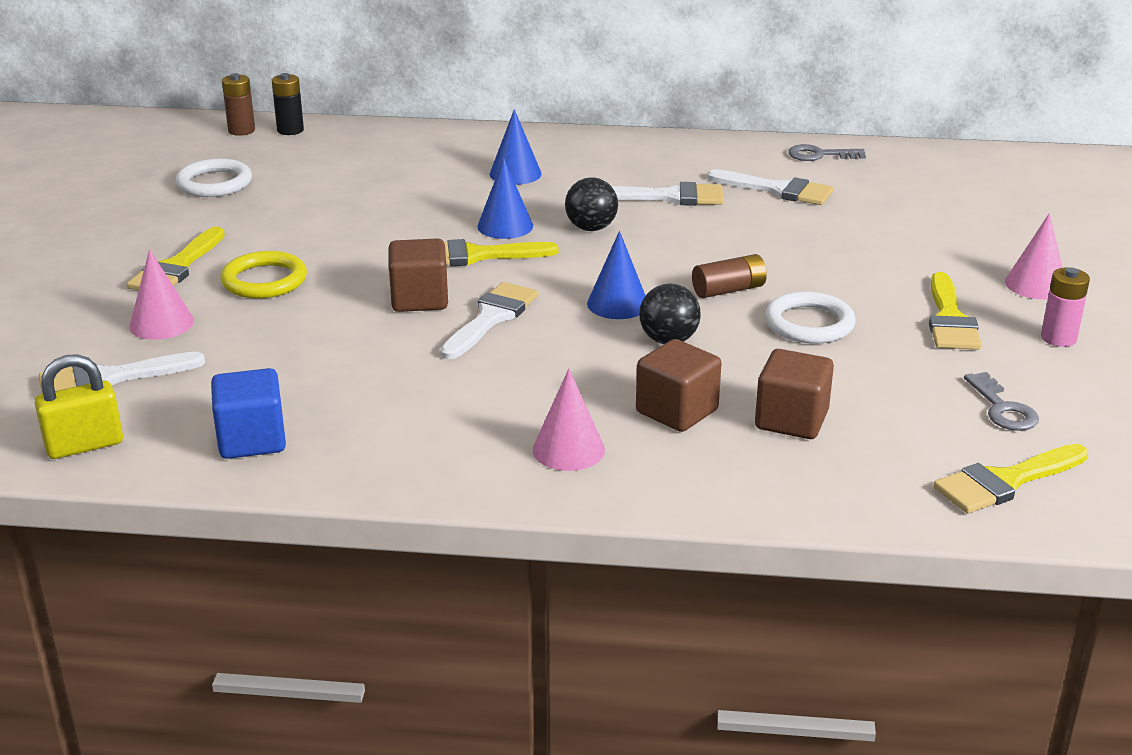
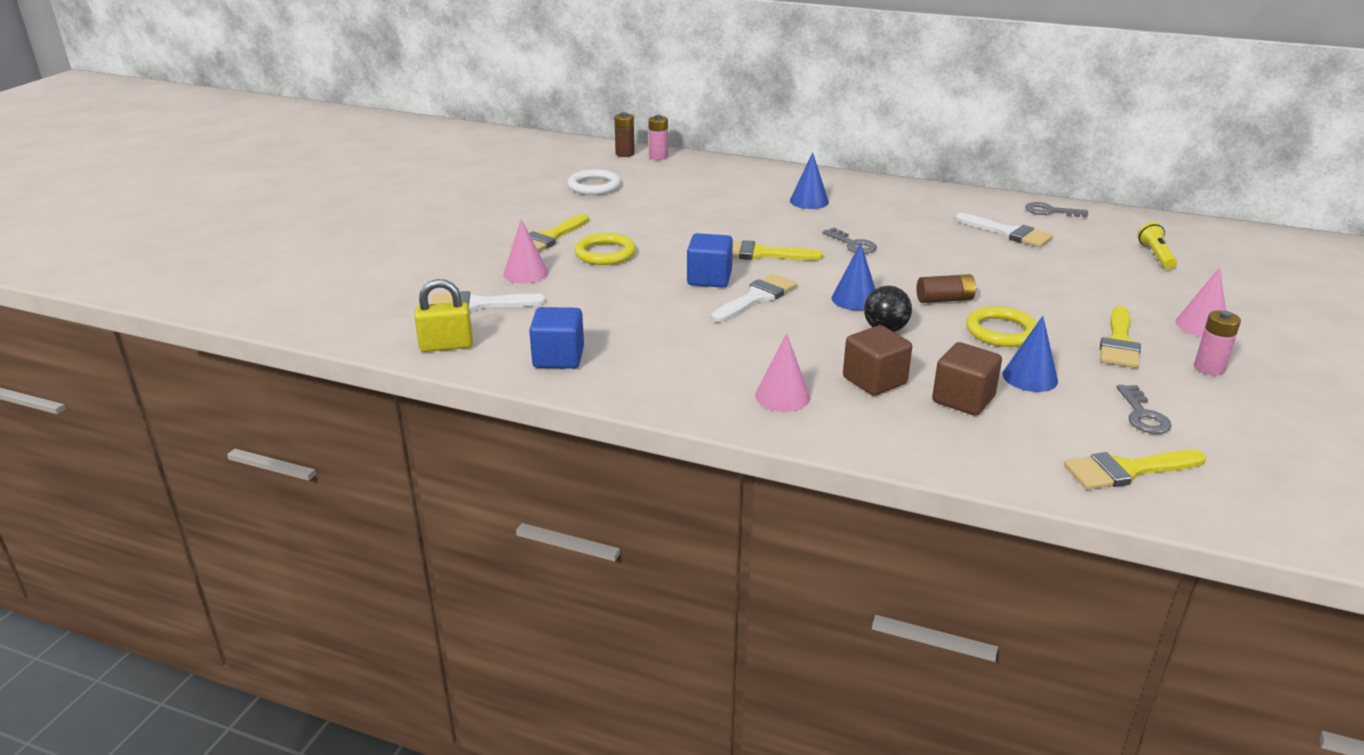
camera: 15 degrees right, 0 degrees up
black battery [272,73,304,135] -> pink battery [648,115,668,160]
brown cube [389,238,448,312] -> blue cube [687,233,733,288]
blue cone [477,158,533,239] -> blue cone moved to [1003,316,1058,392]
black ball [565,177,618,231] -> grey key [823,228,877,254]
white brush [611,182,724,206] -> none
white ring [765,291,856,344] -> yellow ring [966,306,1037,347]
none -> yellow flashlight [1138,222,1177,269]

